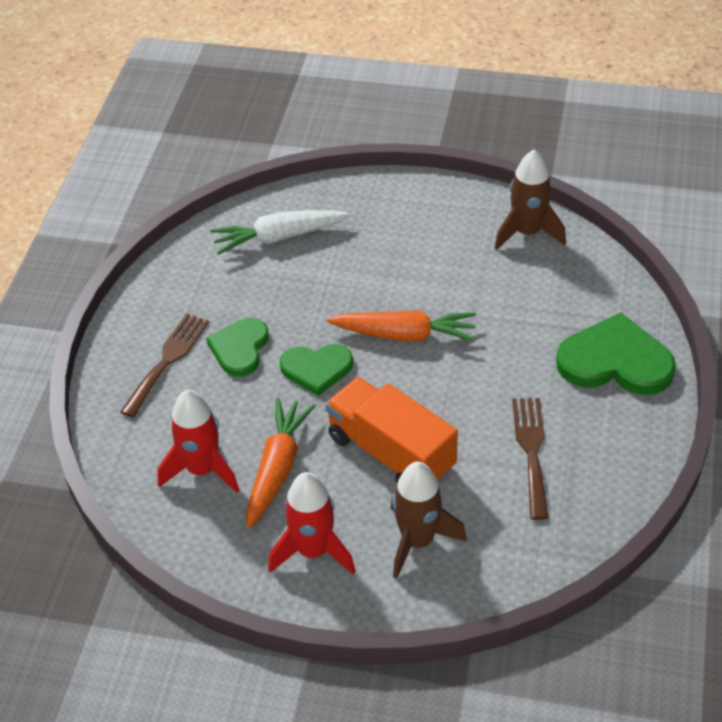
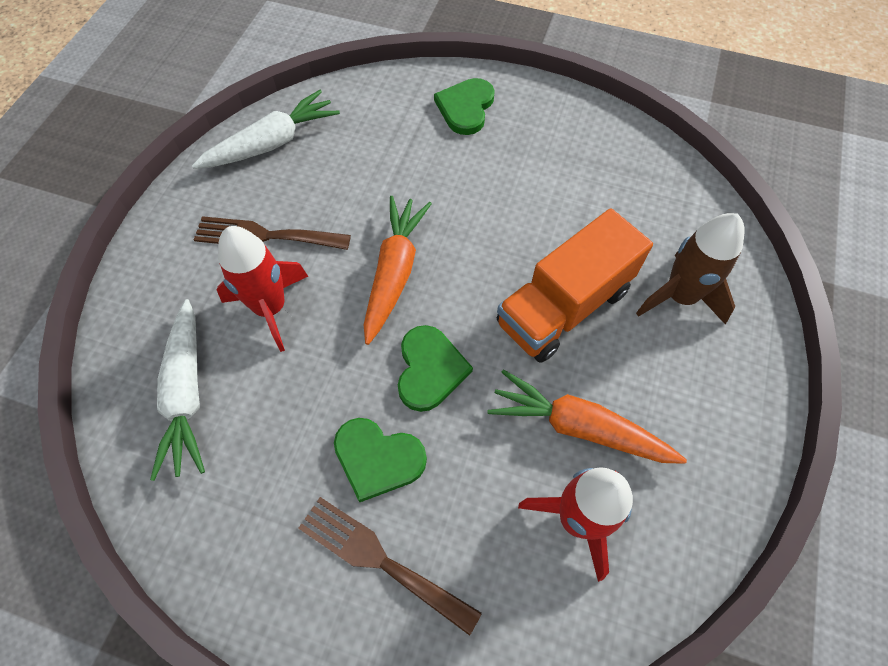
camera: 85 degrees left, 15 degrees up
red rocket [268,472,356,574] -> red rocket moved to [217,226,309,352]
brown rocket [494,150,566,250] -> white carrot [192,90,340,169]
brown fork [512,398,549,520] -> brown fork moved to [194,216,351,250]
green heart [556,313,676,395] -> green heart [434,78,495,135], size x0.63

